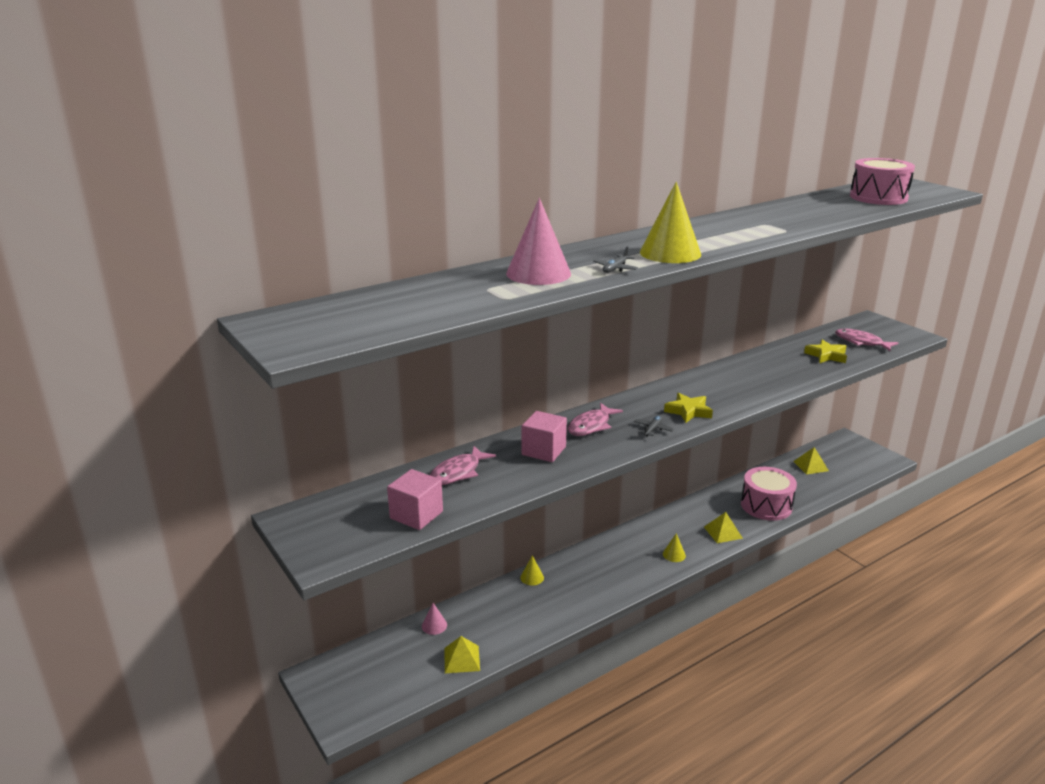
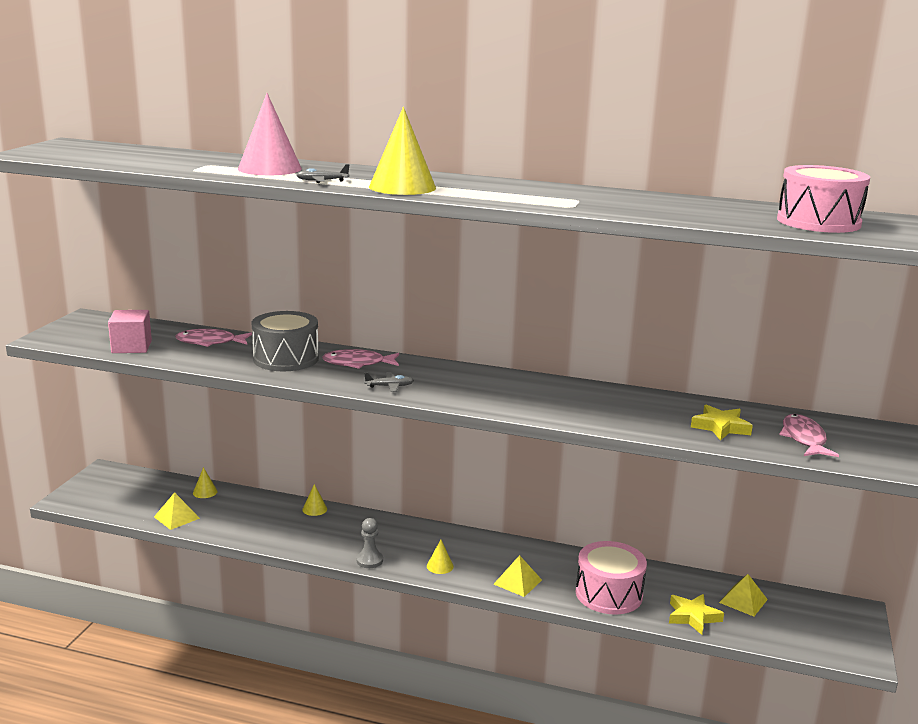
camera: 50 degrees right, 5 degrees down
pink cone [422,603,447,635] -> yellow cone [193,467,218,498]
pink cube [522,411,567,462] -> grey drum [252,311,319,371]
yellow star [664,393,713,423] -> yellow star moved to [669,594,724,635]
none -> grey pawn [356,518,383,568]

